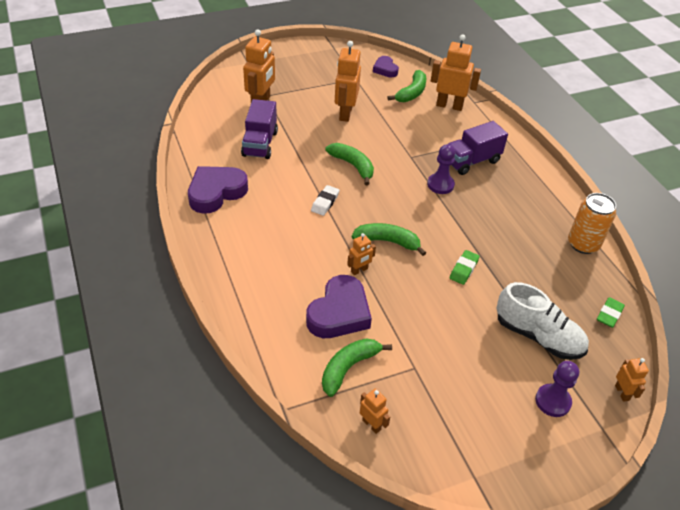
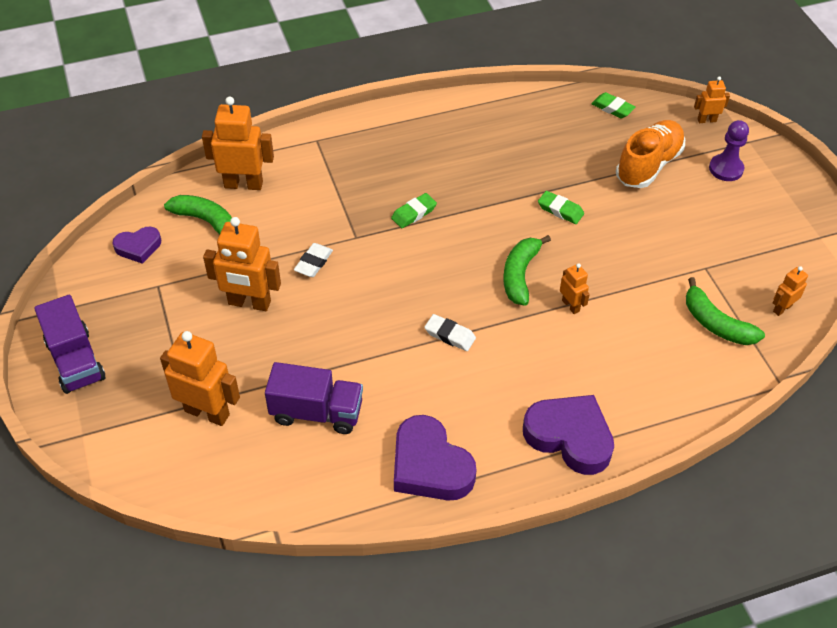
camera: 85 degrees left, 5 degrees up
purple heart [306,275,372,338] -> purple heart moved to [523,395,614,475]
green banana [325,143,374,185] -> none
purple pawn [427,144,455,194] -> green eraser [391,193,437,228]
orange robot [431,34,481,111] -> orange robot turned 75 degrees clockwise [202,97,274,190]
purple truck [448,121,508,175] -> purple truck moved to [34,295,106,394]
white shoe [496,282,589,360] -> orange shoe [616,120,685,188]
orange can [568,193,616,254] -> none
none -> white eraser [294,243,333,277]

